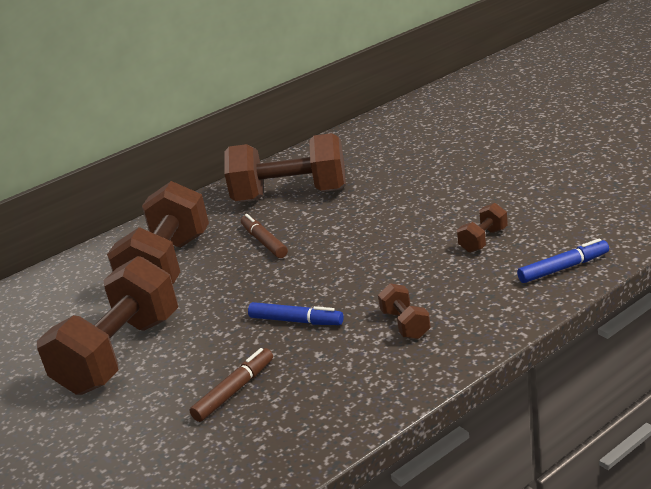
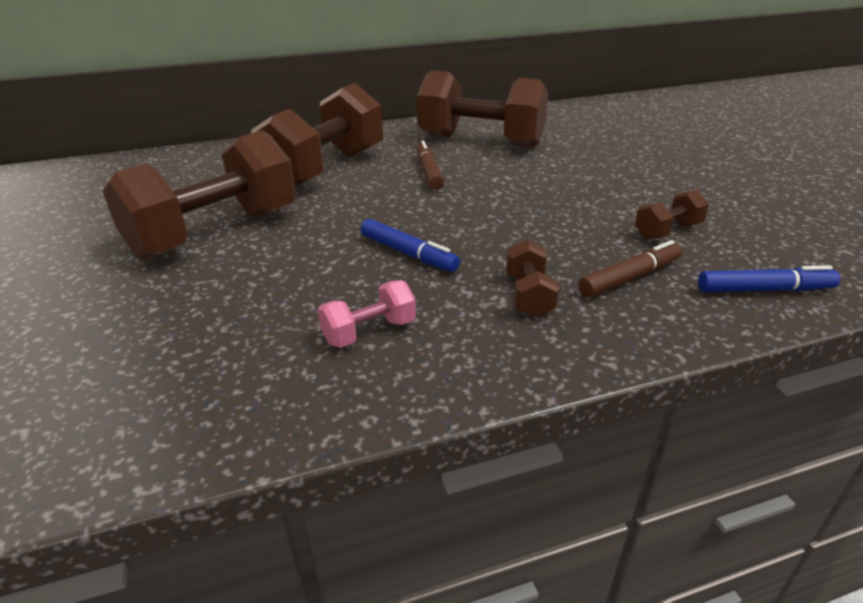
camera: 15 degrees right, 5 degrees up
brown marker [190,348,273,422] -> brown marker moved to [578,240,682,297]
none -> pink dumbbell [318,280,416,348]

